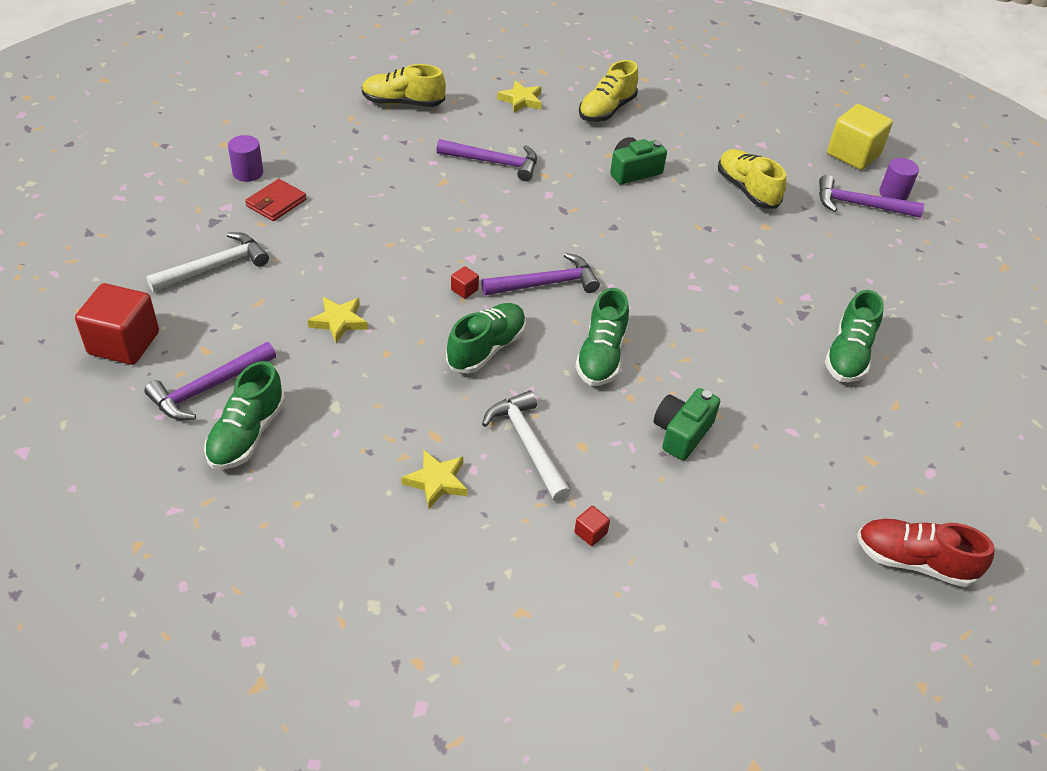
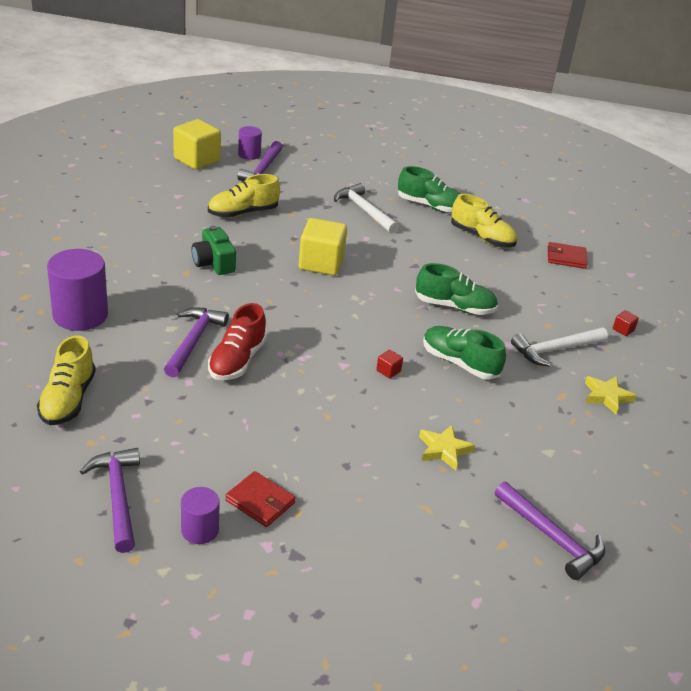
camera: 90 degrees left, 10 degrees down
red cube [75,283,159,365] -> none
white hammer [146,232,269,292] -> white hammer moved to [334,183,399,234]
green shoe [204,361,285,470] -> none
purple hammer [481,253,600,295] -> purple hammer moved to [80,448,140,553]
yellow star [497,81,542,113] -> purple cylinder [47,249,108,331]
yellow shoe [579,60,638,122] -> yellow shoe moved to [451,194,517,247]
green camera [654,388,720,460] -> none
red shoe [857,519,995,587] -> red shoe moved to [208,303,267,381]
none -> yellow cube [299,218,347,276]
none -> red wallet [548,242,588,269]

